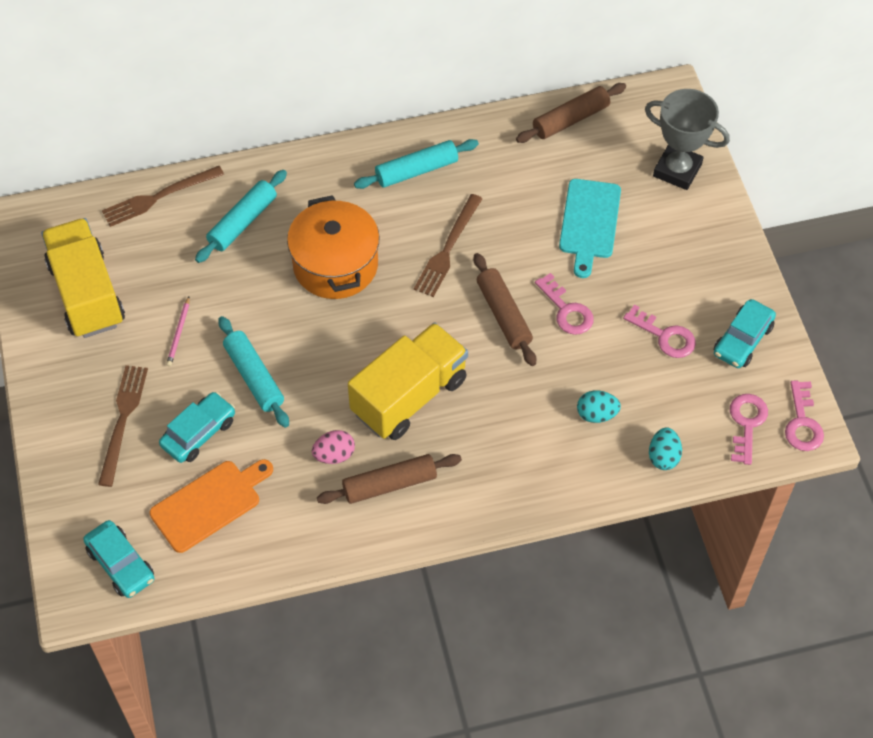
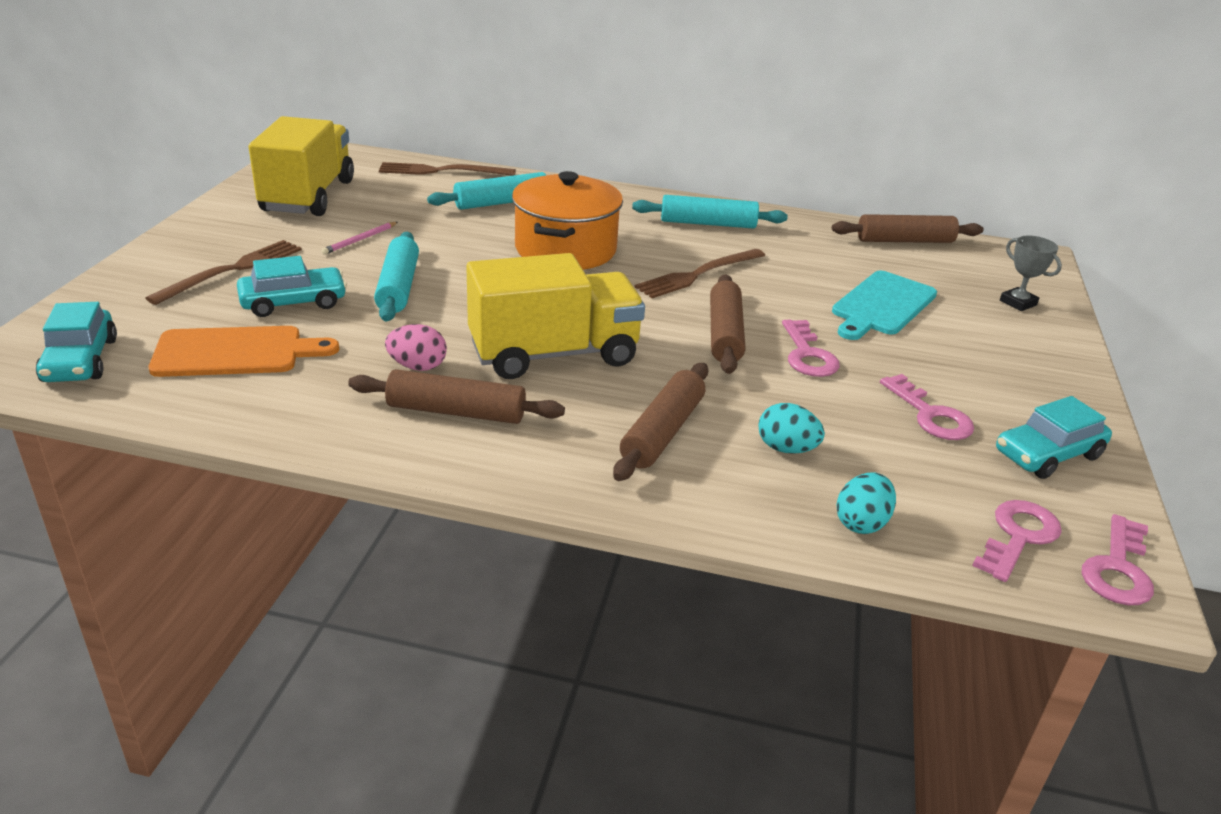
camera: 25 degrees right, 25 degrees down
grey trophy [645,89,730,190] -> grey trophy [1000,235,1062,311], size x0.54
none -> brown rolling pin [613,363,708,481]

